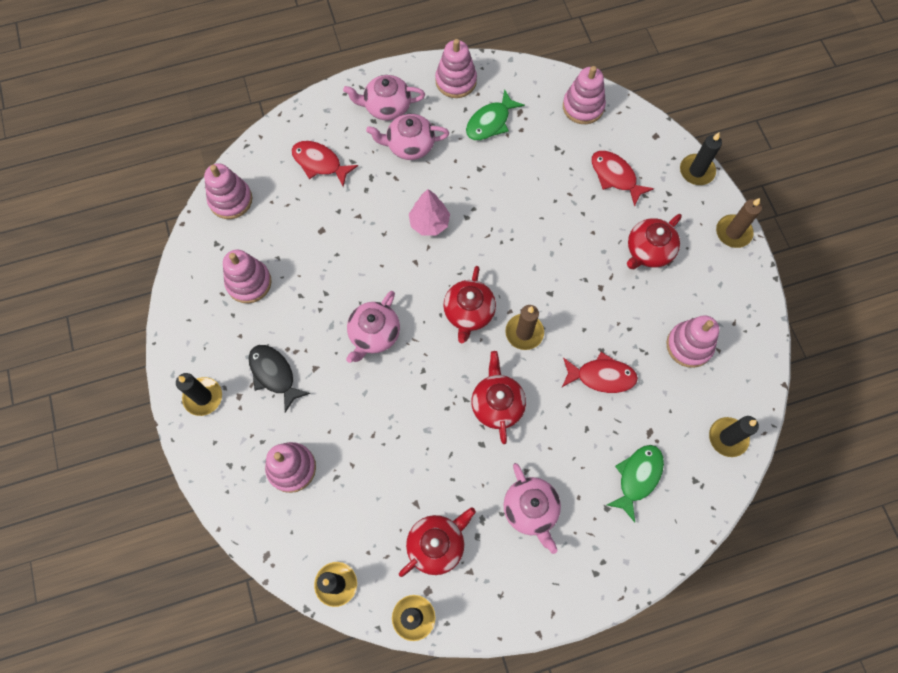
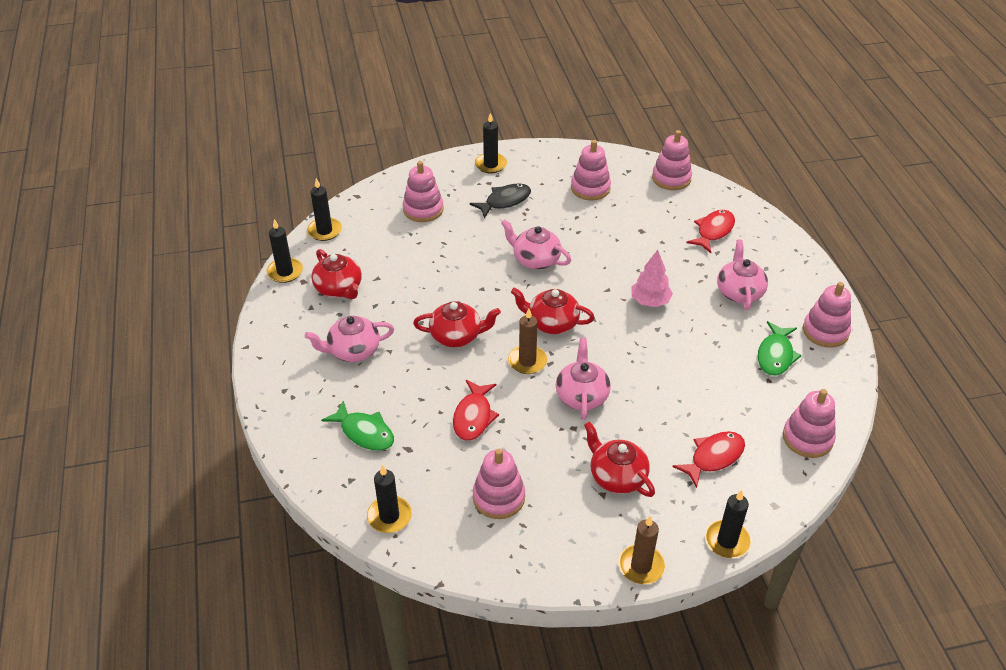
camera: 95 degrees right, 25 degrees down
pink teapot [343,75,425,120] -> pink teapot moved to [556,338,611,420]
green fish [466,89,525,140] -> green fish turned 120 degrees counterclockwise [758,321,802,376]

